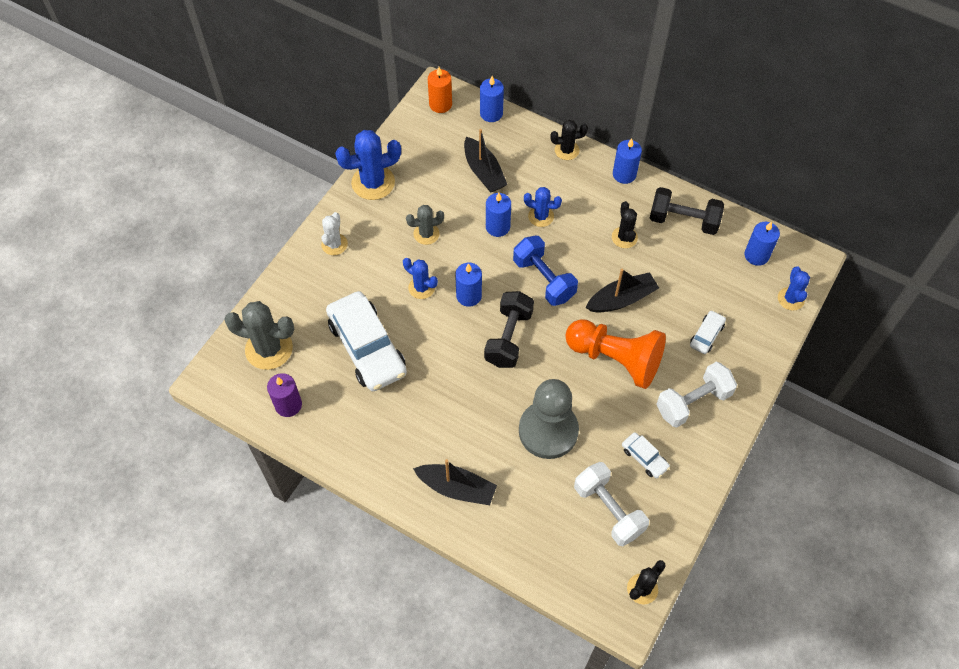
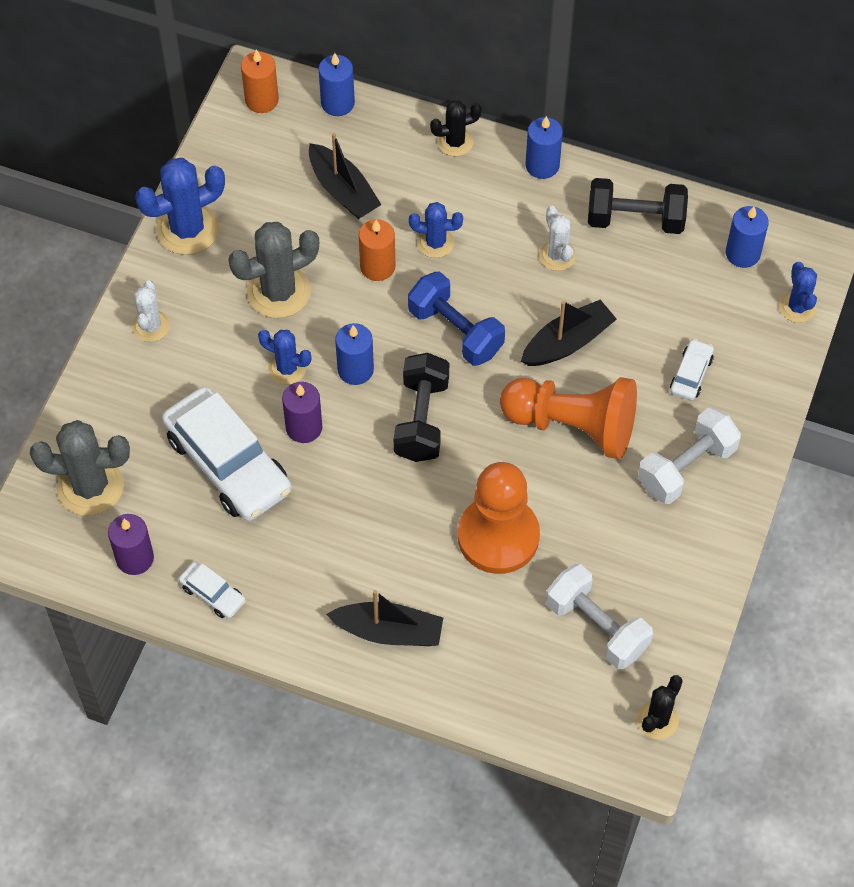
camera: 10 degrees left, 0 degrees up
grey cactus [406,205,444,245] -> grey cactus [228,222,319,318], size x1.71
blue candle [486,193,511,237] -> orange candle [359,219,395,281]
grey pawn [519,379,579,459] -> orange pawn [458,462,540,574]
black cactus [612,201,638,248] -> white cactus [539,206,576,271]
white car [622,432,670,479] -> white car moved to [179,561,246,619]
none -> purple candle [282,382,322,443]

